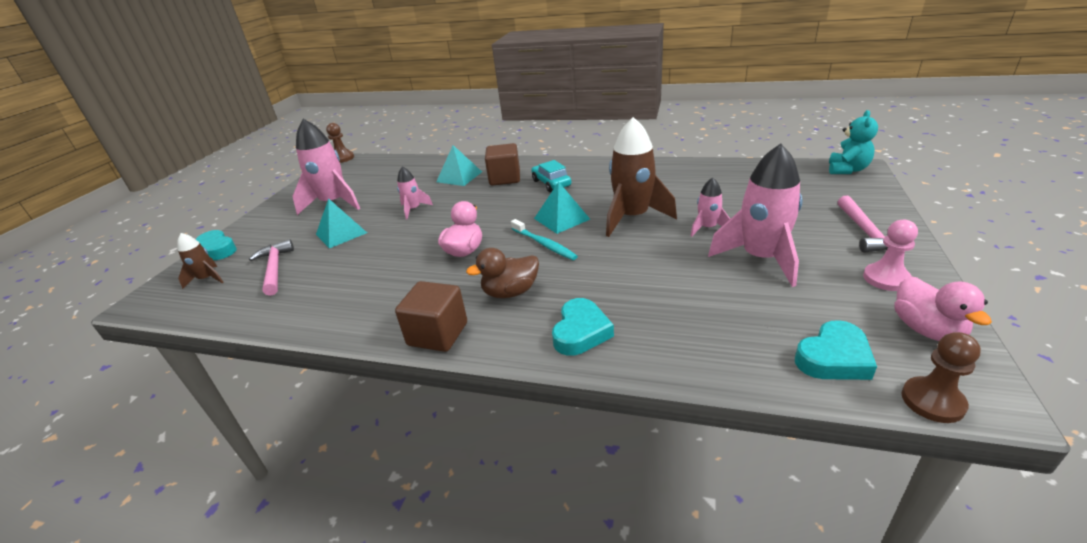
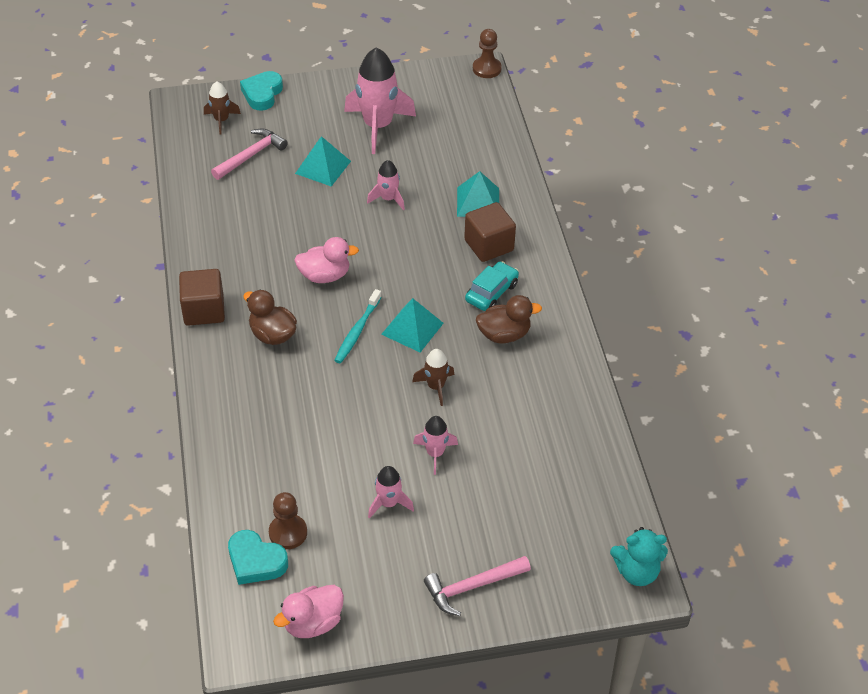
camera: 60 degrees right, 15 degrees up
turquoise heart [552,298,614,356] -> none
brown rocket [606,117,677,237] -> brown rocket [412,349,454,406], size x0.51
pink rocket [708,144,803,287] -> pink rocket [368,466,414,519], size x0.51
pink pawn [863,220,918,291] -> none
brown pawn [902,332,981,423] -> brown pawn moved to [269,492,307,549]
none -> brown duck [476,295,542,344]

